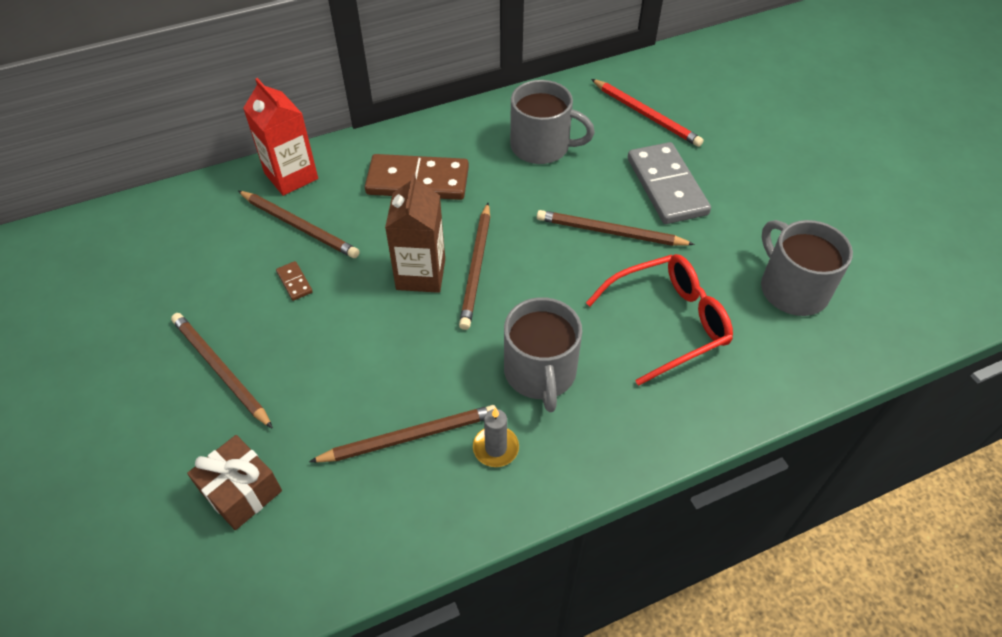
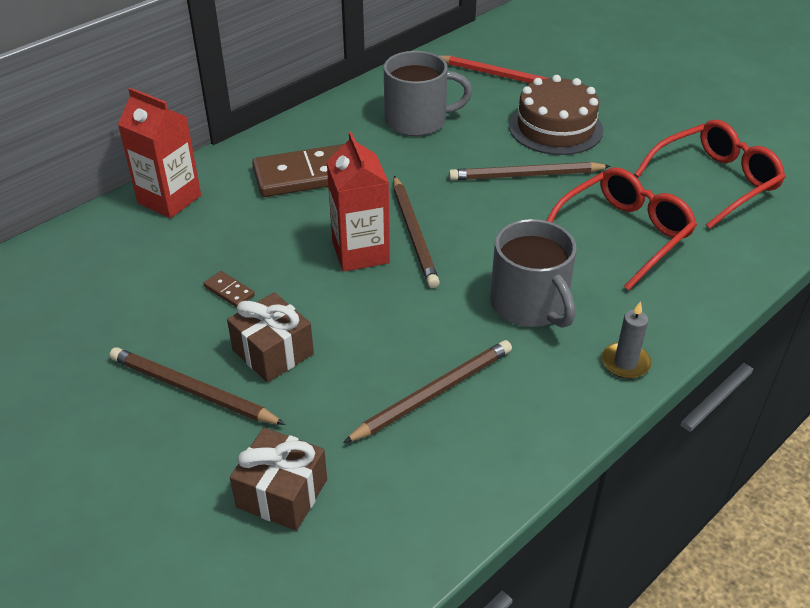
camera: 20 degrees left, 10 degrees down
brown pencil [238,191,360,258] -> none
brown carton [385,173,445,293] -> red carton [327,132,390,272]
grey candle [473,408,519,467] -> grey candle moved to [602,301,651,379]
grey domino [628,142,711,224] -> brown cake [509,75,603,155]
grey mug [761,220,853,316] -> red glasses [634,120,786,229]
none -> brown gift [227,292,314,382]

